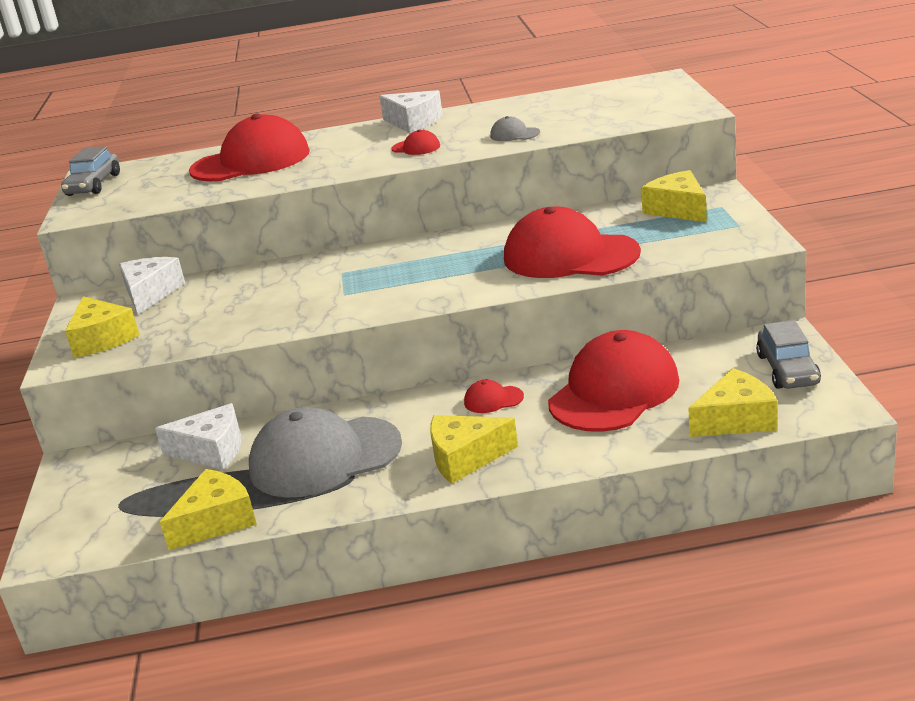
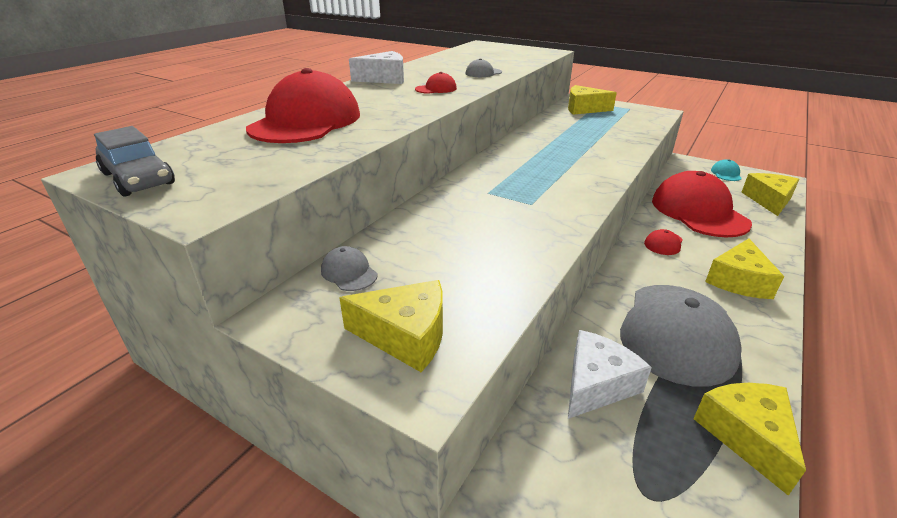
camera: 55 degrees left, 5 degrees up
white cheese [119,257,185,315] -> grey cap [321,246,378,291]
red cap [504,206,641,278] -> none
grey car [756,320,821,389] -> turquoise cap [711,159,742,181]

